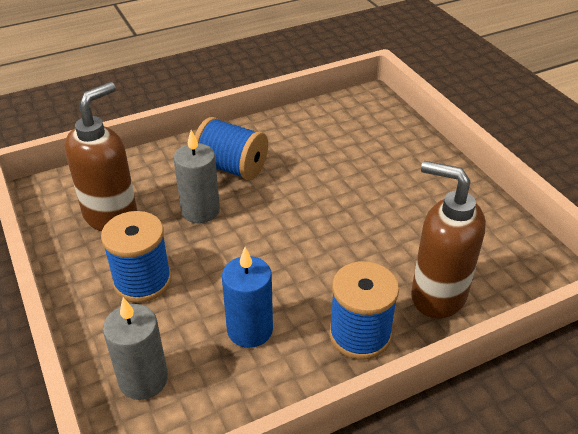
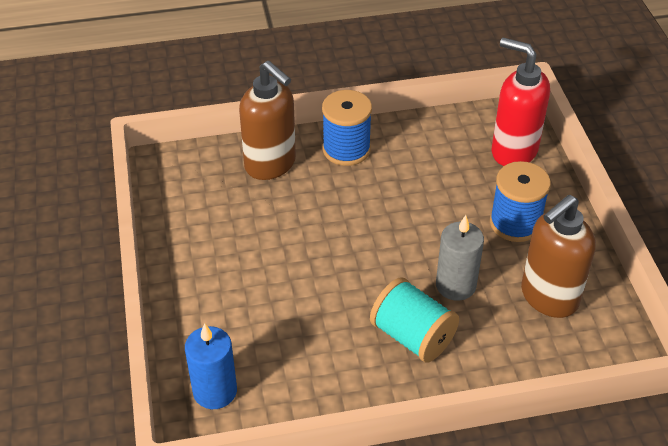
camera: 165 degrees left, 5 degrees up
grey candle [103,297,168,400] -> red soap dispenser [492,38,550,166]
blue spool [195,117,268,180] -> turquoise spool [370,277,459,363]
blue candle [222,247,273,348] -> blue candle moved to [185,323,237,409]

